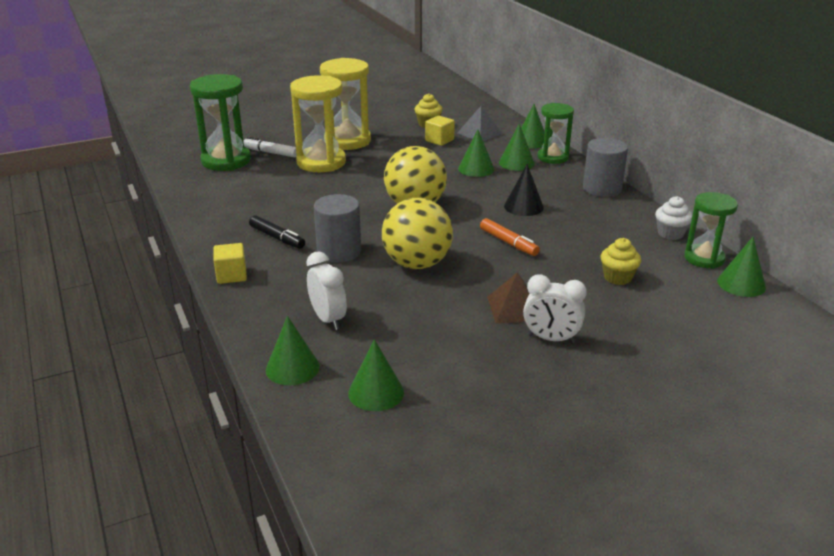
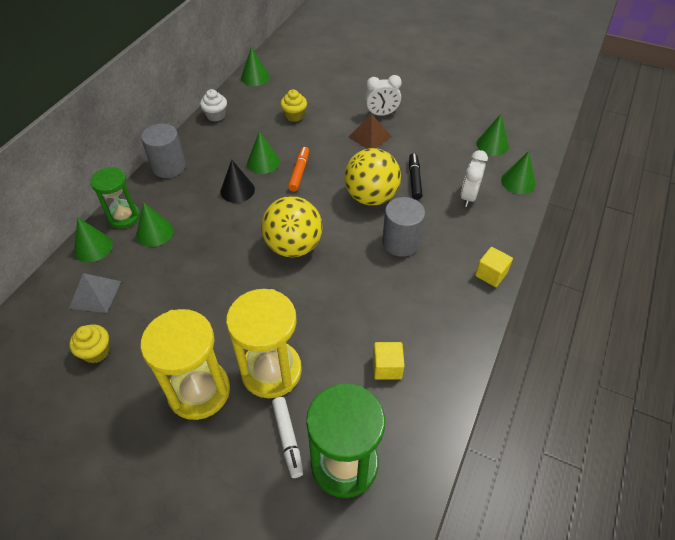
camera: 130 degrees left, 20 degrees up
black marker [249,215,305,249] -> black marker moved to [409,153,423,200]
yellow cube [425,115,455,146] -> yellow cube moved to [373,342,405,380]
green cone [458,129,494,177] -> green cone moved to [247,131,280,174]
white clock [523,274,587,343] -> white clock turned 105 degrees clockwise [365,75,402,116]
green hourglass [684,192,738,269] -> none

